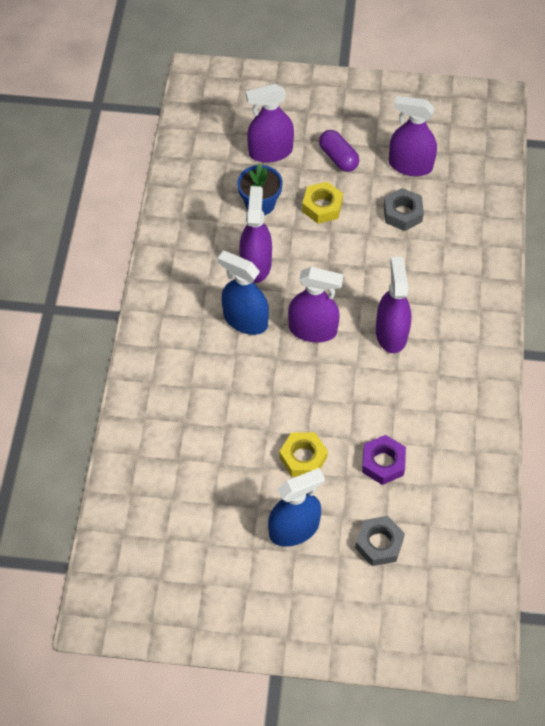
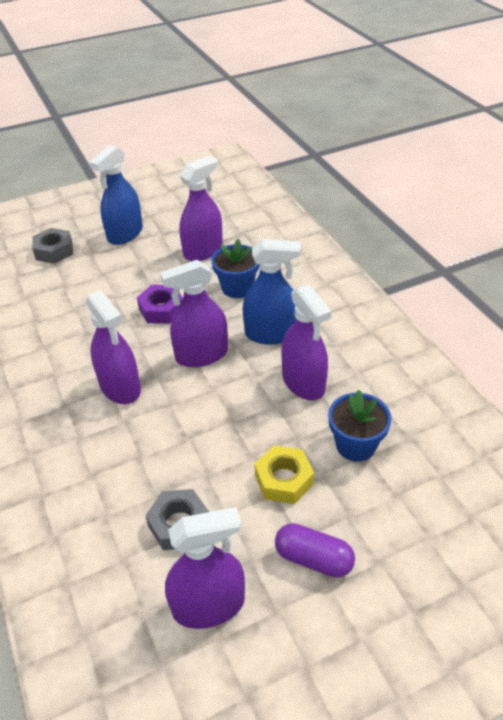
camera: 150 degrees right, 15 degrees down
purple spray bottle [246,84,294,163] -> purple spray bottle moved to [179,156,223,261]
yellow nut [279,432,328,477] -> none
purple nut [362,435,406,485] -> purple nut moved to [137,285,183,324]
none -> blue flower pot [211,239,260,298]

